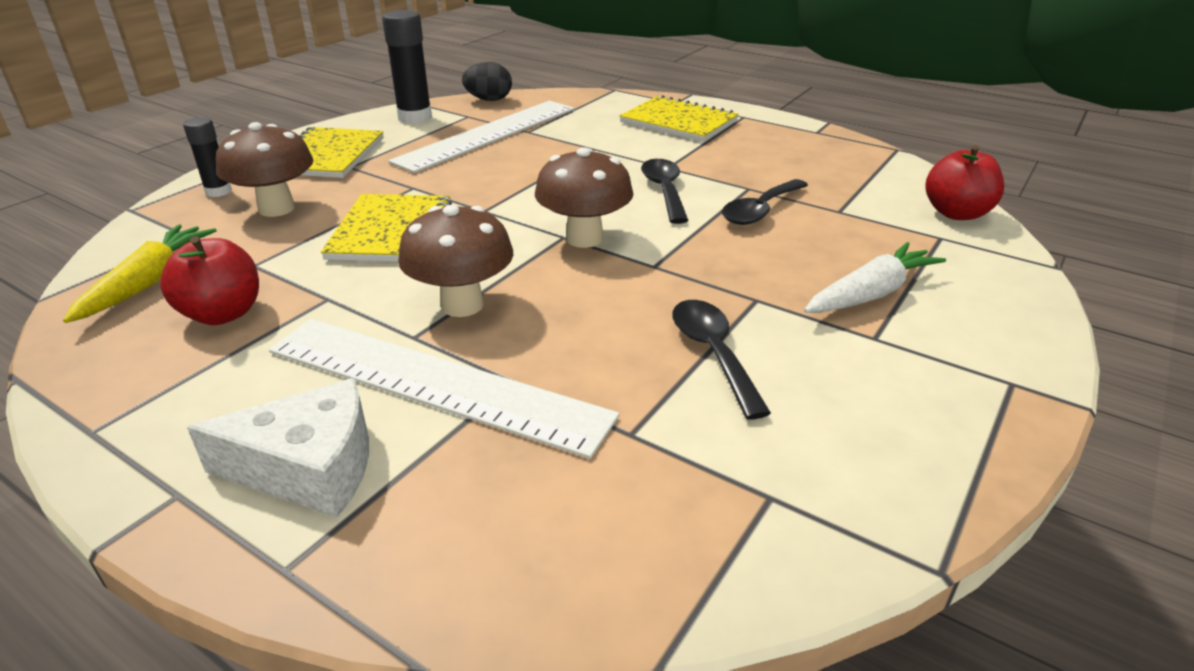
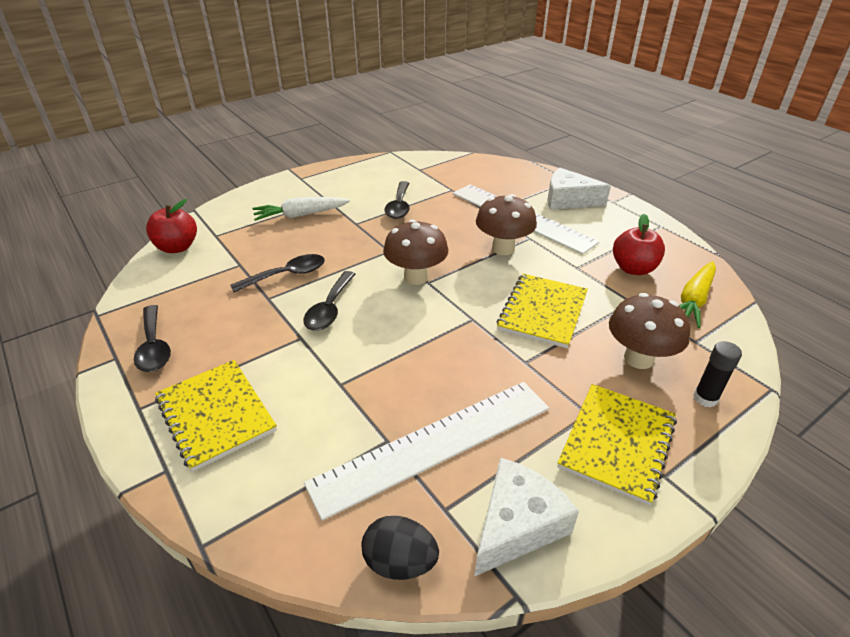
camera: 160 degrees left, 5 degrees up
black glue stick [382,10,432,124] -> white cheese [474,458,579,577]
none -> black spoon [134,305,171,372]

